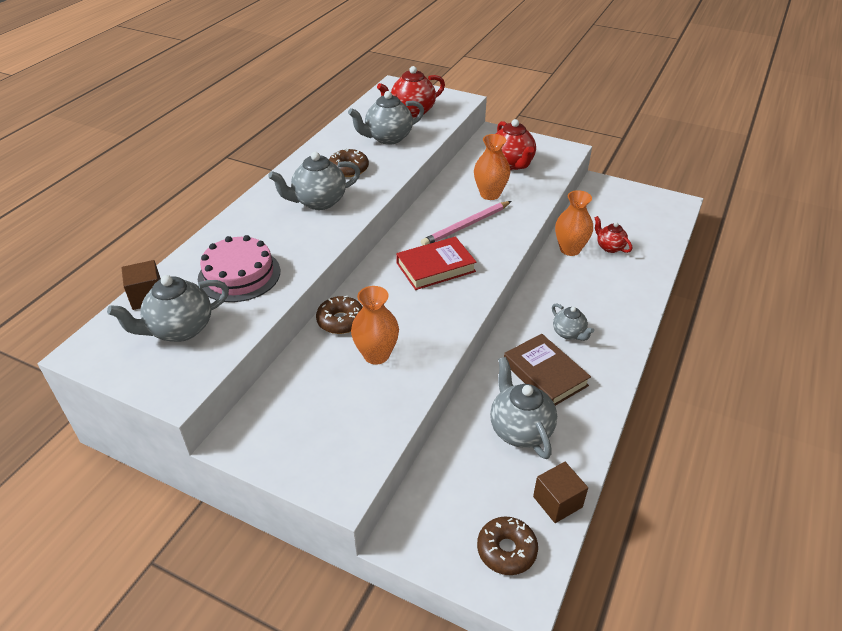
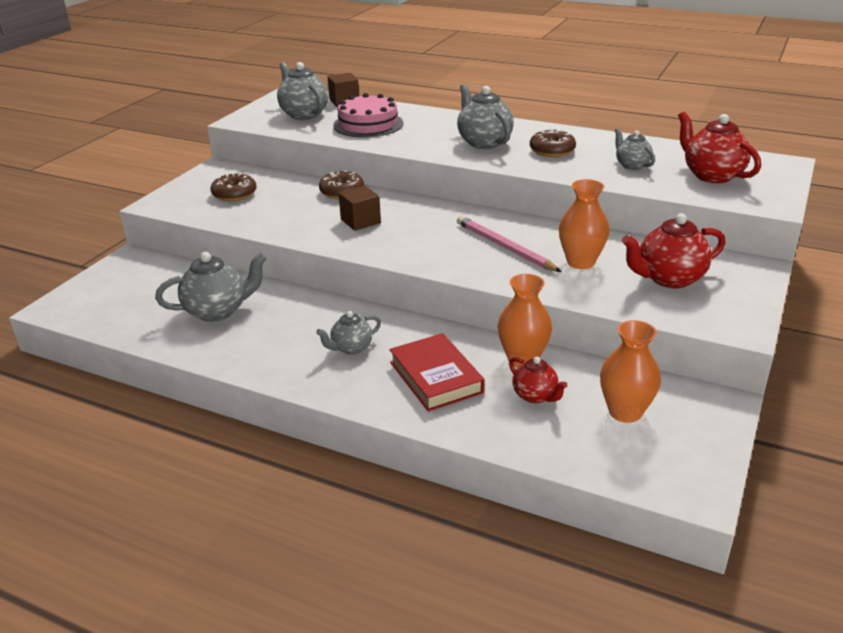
camera: 90 degrees right, 10 degrees down
grey teapot [348,91,424,145] -> grey teapot [615,128,655,170], size x0.59
orange vase [351,286,399,365] -> orange vase moved to [600,320,661,423]
red book [396,237,476,290] -> red book moved to [389,333,485,411]
brown donut [477,517,538,575] -> brown donut moved to [210,173,256,201]
brown book [504,334,591,406] -> none
brown cube [533,462,588,523] -> brown cube moved to [339,186,381,231]
red teapot [595,216,632,253] -> red teapot turned 90 degrees clockwise [509,357,568,403]

